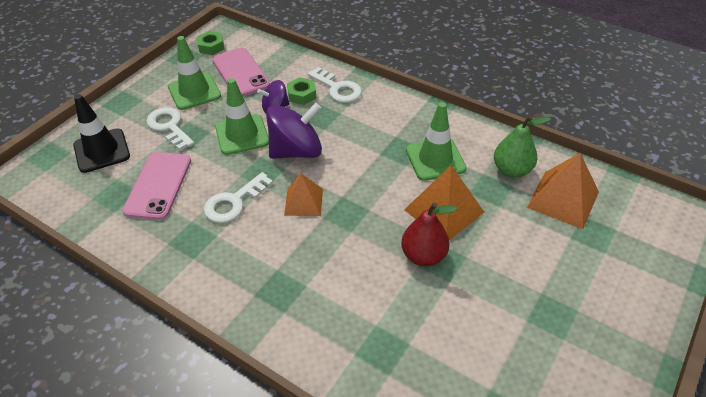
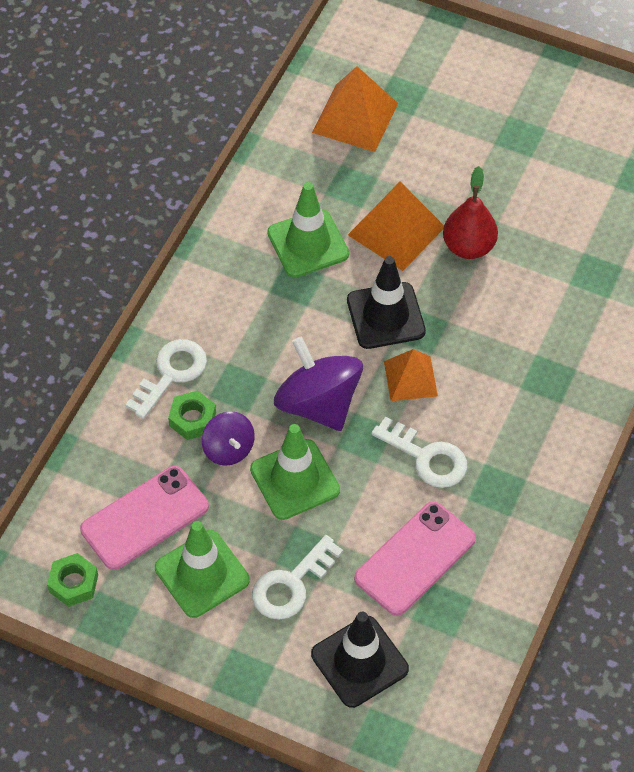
camera: 100 degrees left, 10 degrees up
pink phone [122,152,191,220] -> pink phone turned 45 degrees counterclockwise [354,501,476,616]
green pear [494,115,551,178] -> none
none -> black traffic cone [347,256,426,349]

